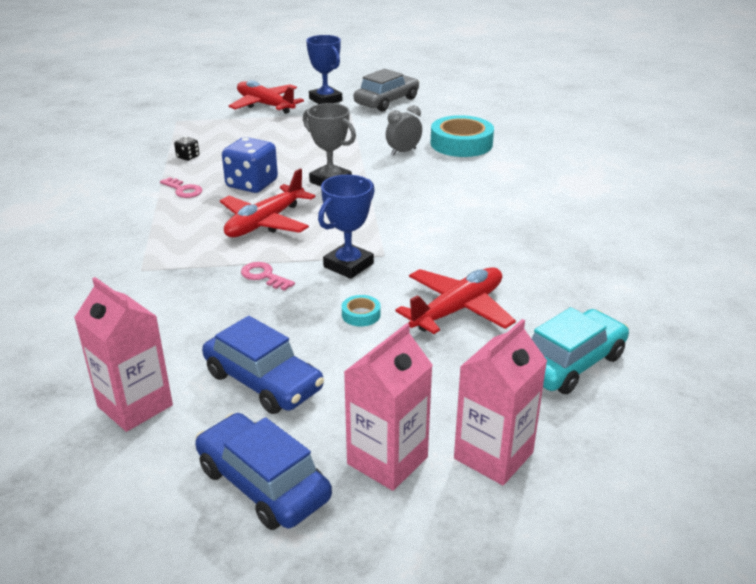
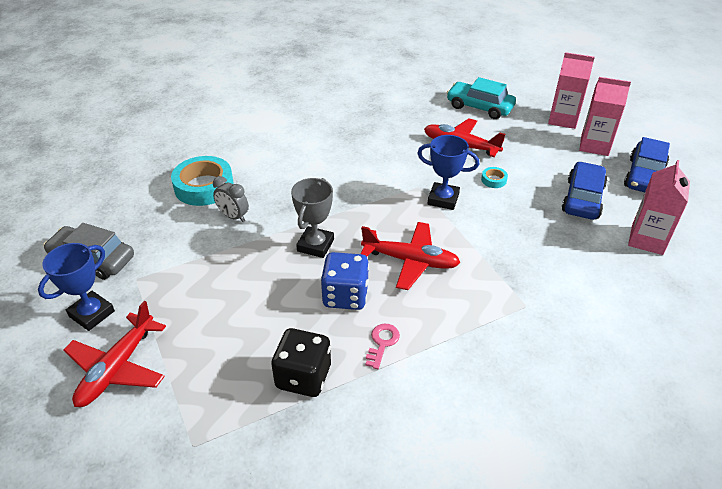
camera: 110 degrees left, 10 degrees up
black dice [174,137,199,161] -> black dice [271,328,331,397], size x2.16
pink key [241,262,295,291] -> none

